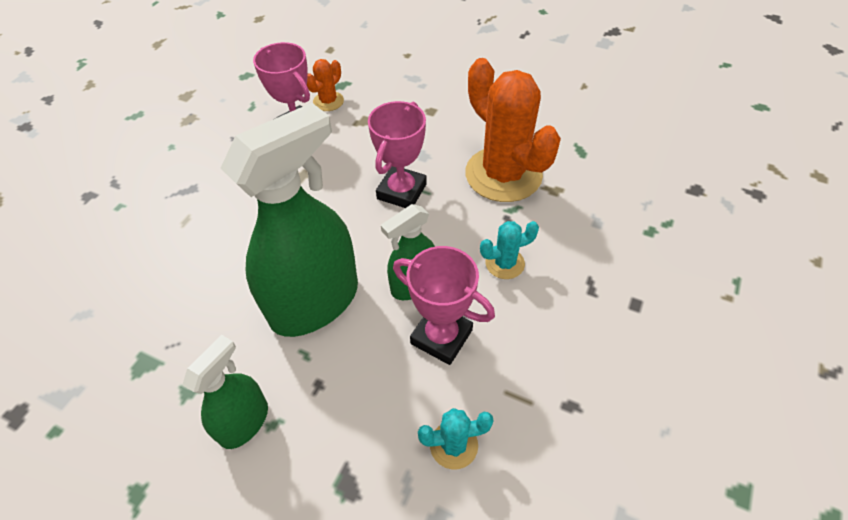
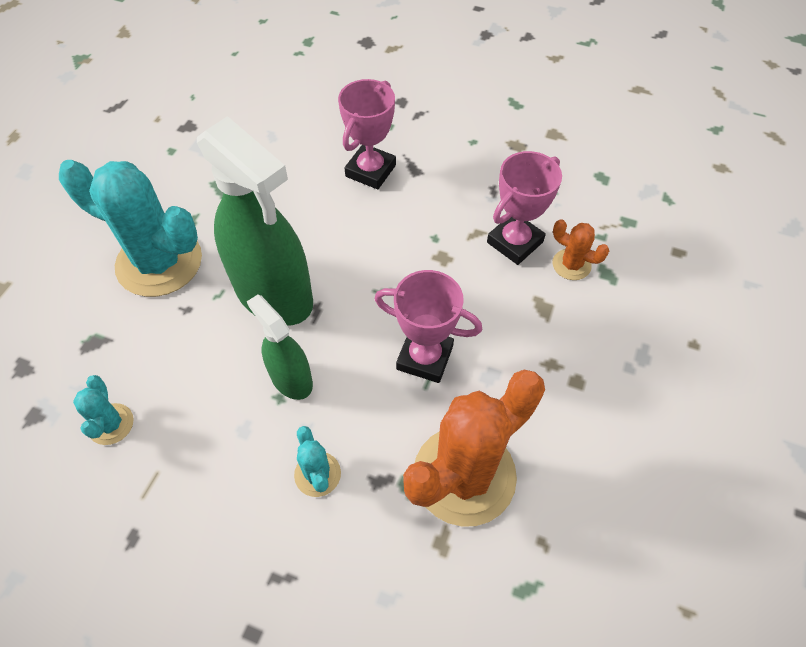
camera: 85 degrees right, 5 degrees up
green spray bottle [182,335,268,449] -> turquoise cactus [59,160,202,297]
pink trophy [393,246,495,365] -> pink trophy moved to [338,79,396,189]

